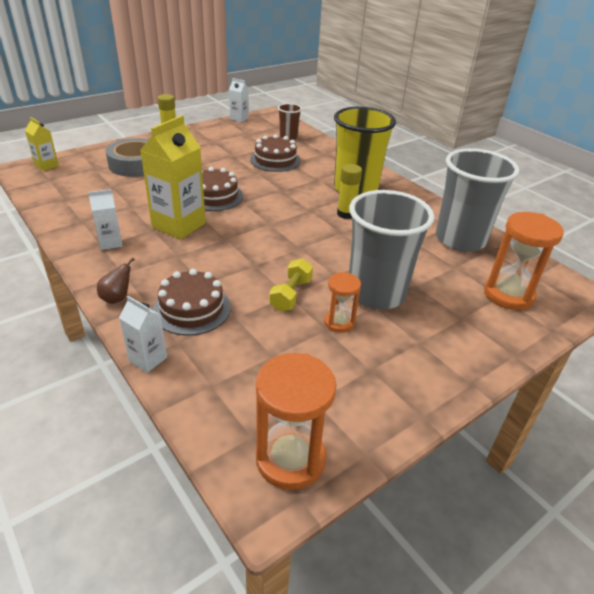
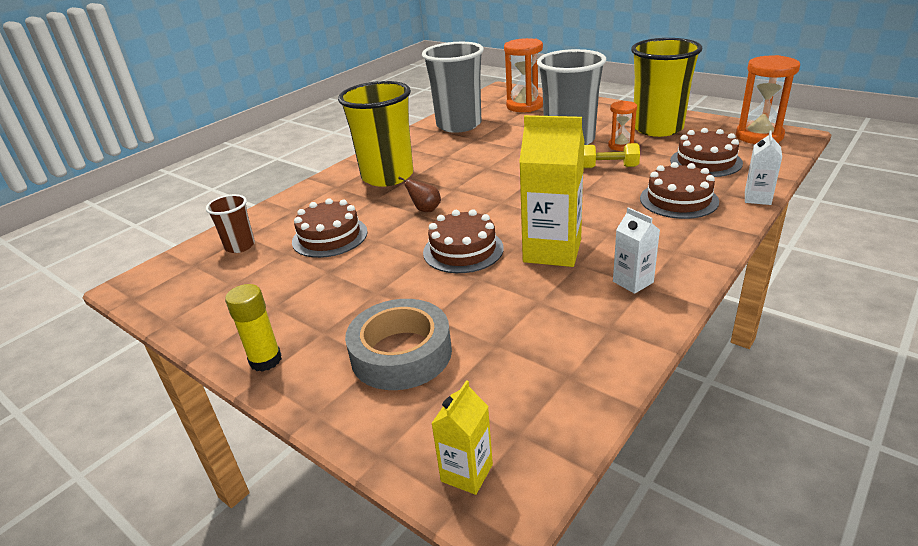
camera: 100 degrees left, 5 degrees down
brown pear [97,258,135,304] -> brown pear moved to [398,176,441,212]
white carton [229,78,249,122] -> none
yellow glue stick [337,164,362,219] -> none
none -> yellow cup [631,38,702,137]
none -> brown cake [670,128,743,177]

